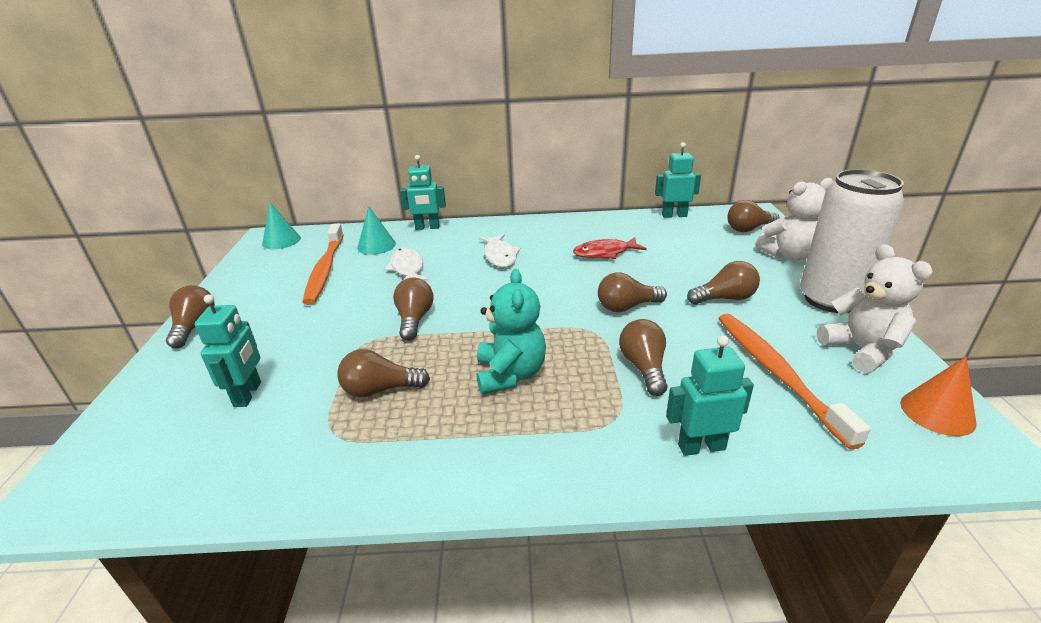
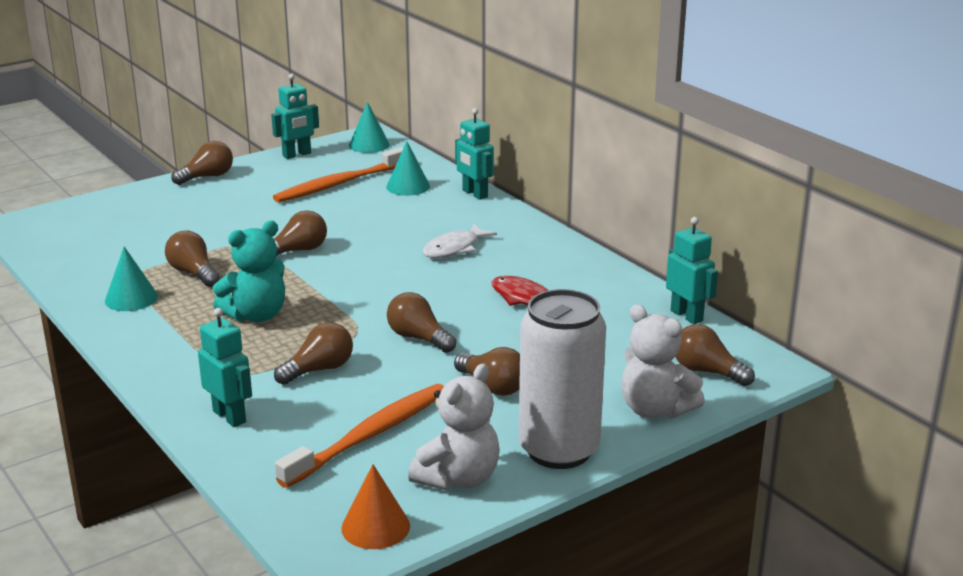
camera: 55 degrees right, 5 degrees down
turquoise robot [195,294,261,407] -> turquoise robot moved to [271,73,319,159]
white fish [385,248,429,281] -> none
none -> turquoise cone [105,247,158,311]

